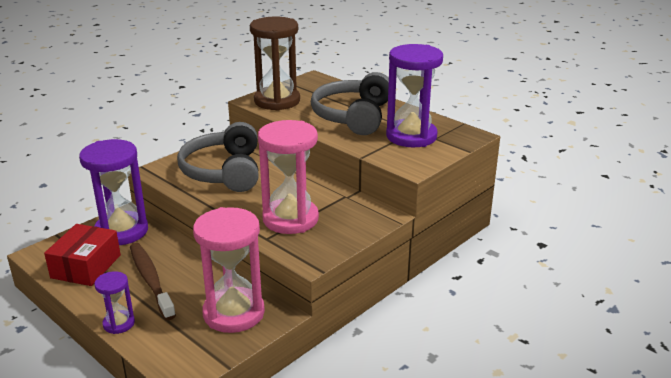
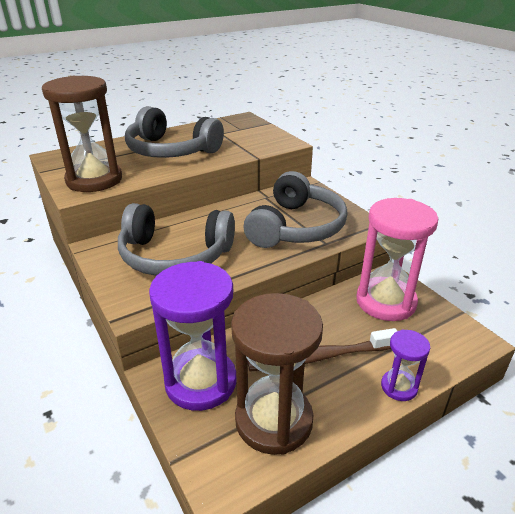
camera: 75 degrees left, 5 degrees up
red box [44,224,121,286] -> brown hourglass [231,293,323,455]
pink hourglass [258,120,319,234] -> grey headphones [244,171,347,248]
purple hourglass [386,44,443,147] -> none

